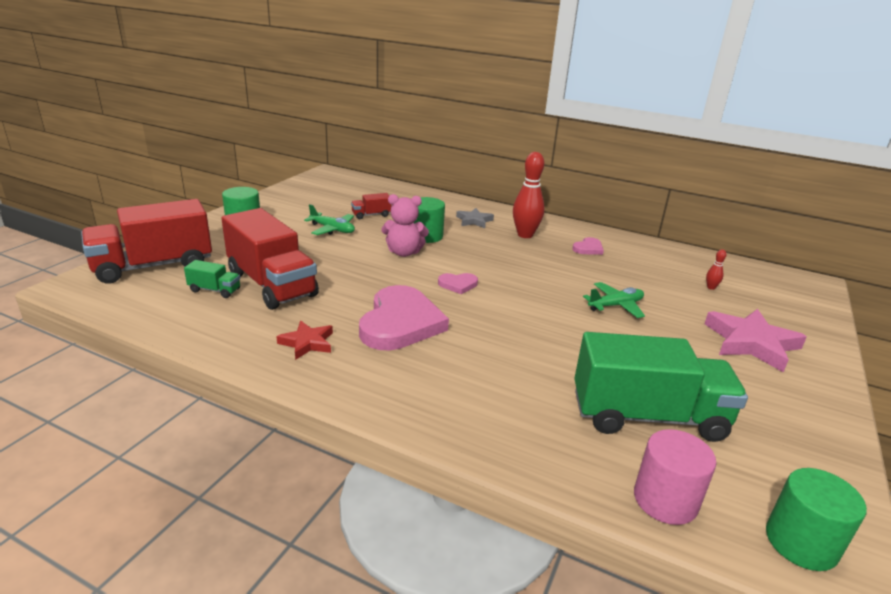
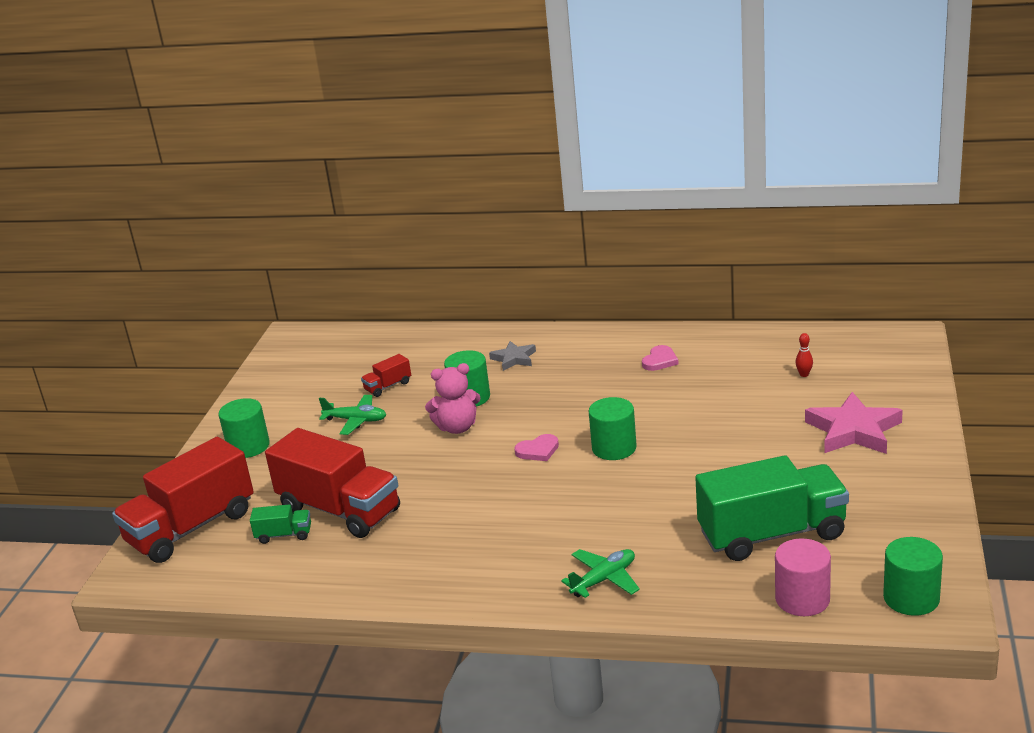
camera: 10 degrees left, 0 degrees up
red star [276,321,333,360] -> none
pink heart [359,285,449,350] -> none
red bowling pin [513,152,545,238] -> none
green plane [583,282,645,318] -> green plane moved to [561,549,640,598]
none -> green cylinder [589,397,637,460]

